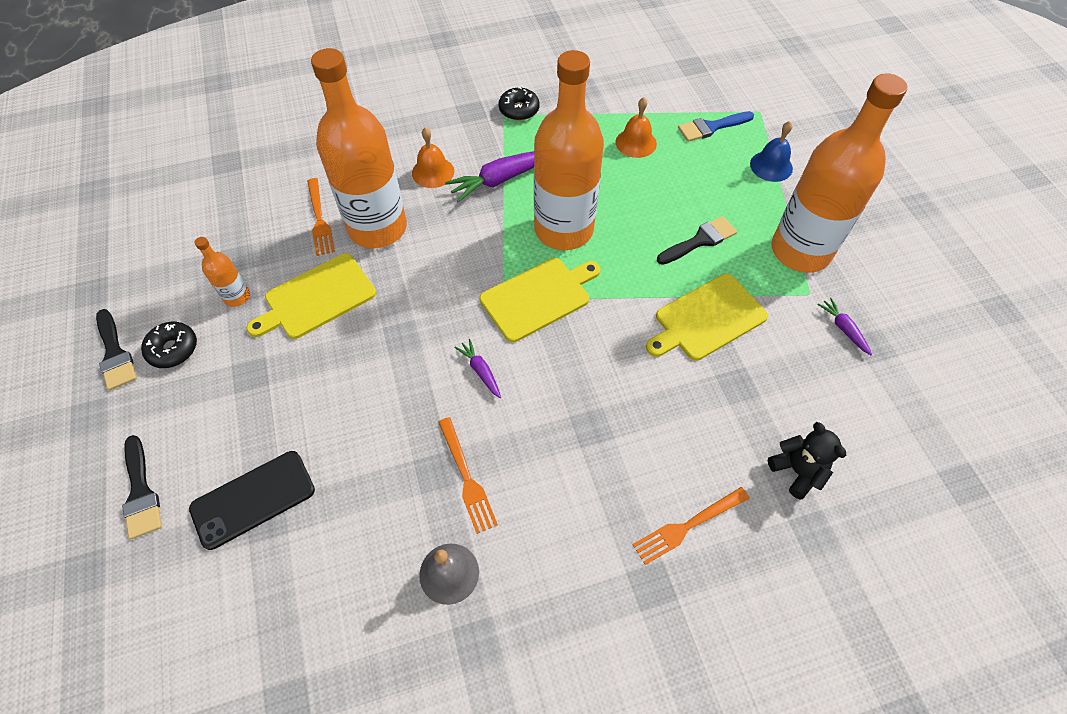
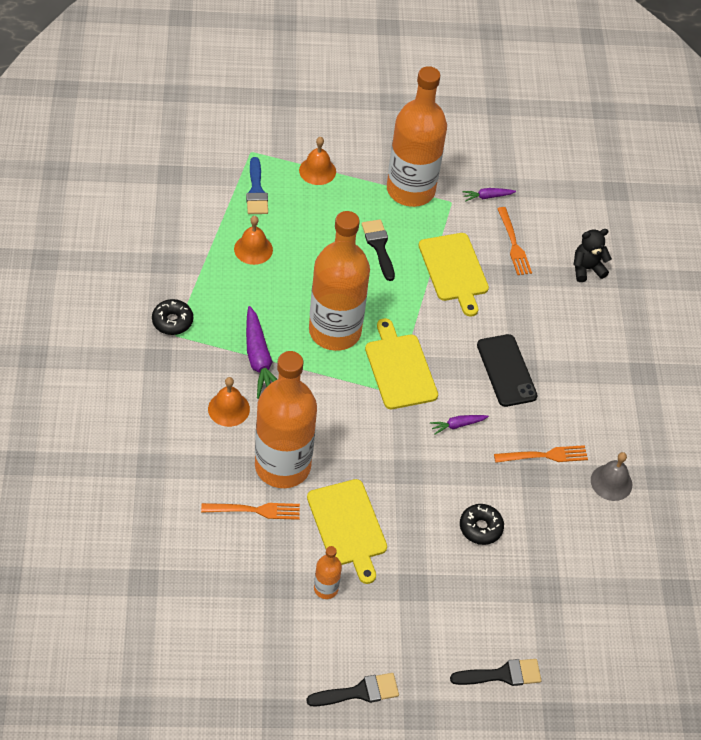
camera: 80 degrees left, 5 degrees down
black donut [141,322,197,368] -> black donut moved to [460,504,504,545]
black phone [189,451,315,550] -> black phone moved to [477,334,538,407]
orange fork [632,487,750,565] -> orange fork moved to [497,207,532,275]
blue bell [750,121,793,182] -> orange bell [299,137,336,185]

